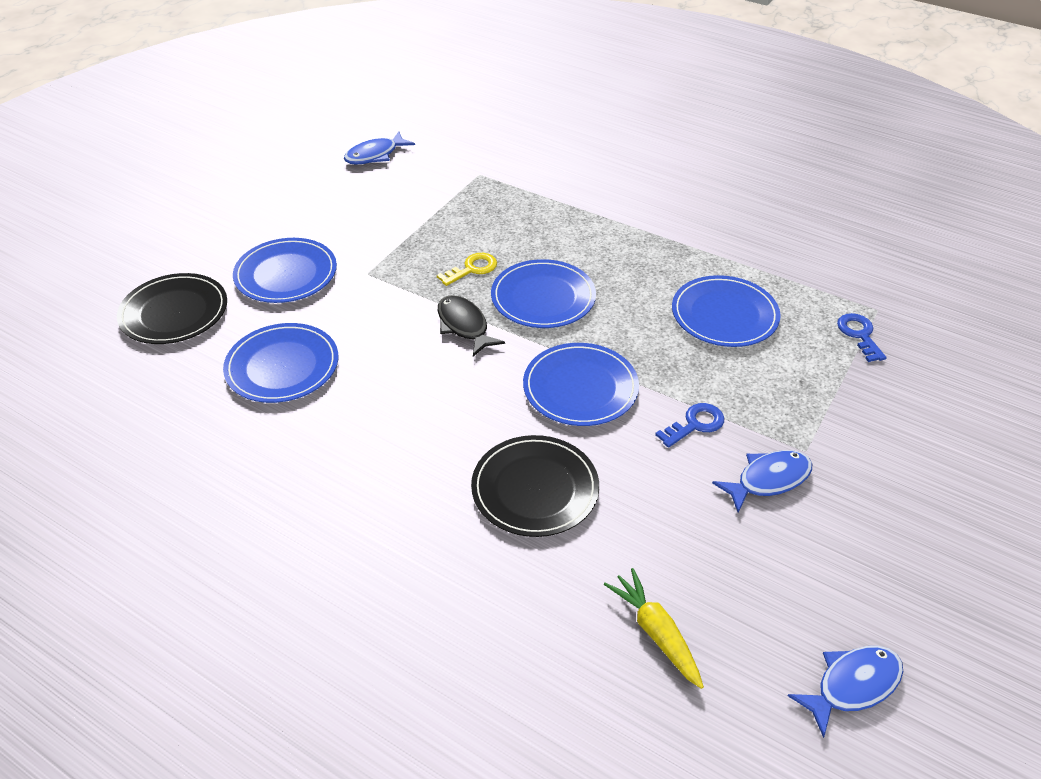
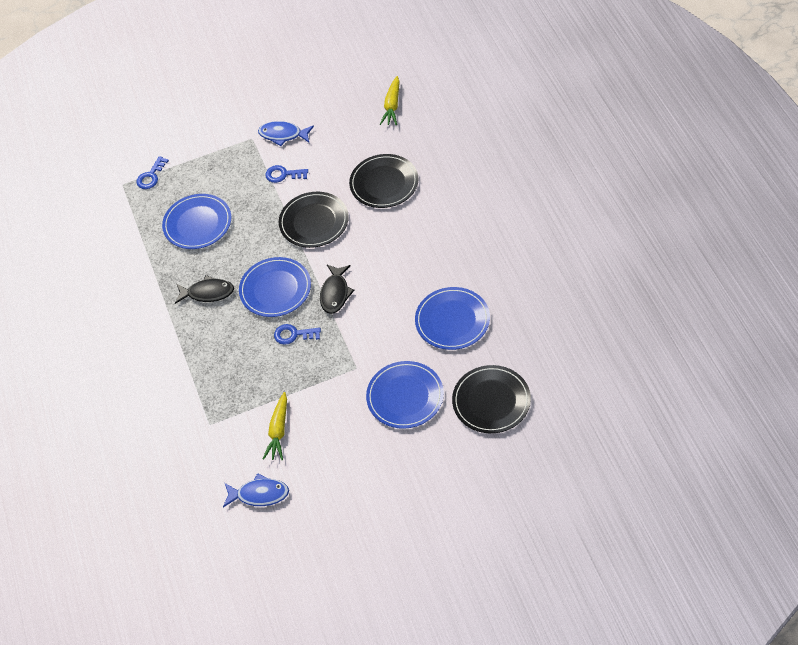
camera: 135 degrees left, 10 degrees up
yellow key [437,253,497,286] -> blue key [274,324,321,345]
blue plate [523,343,639,426] -> black plate [279,192,349,248]
blue fish [788,646,903,738] -> none
none -> black fish [175,275,234,304]
none -> yellow carrot [263,392,287,460]

